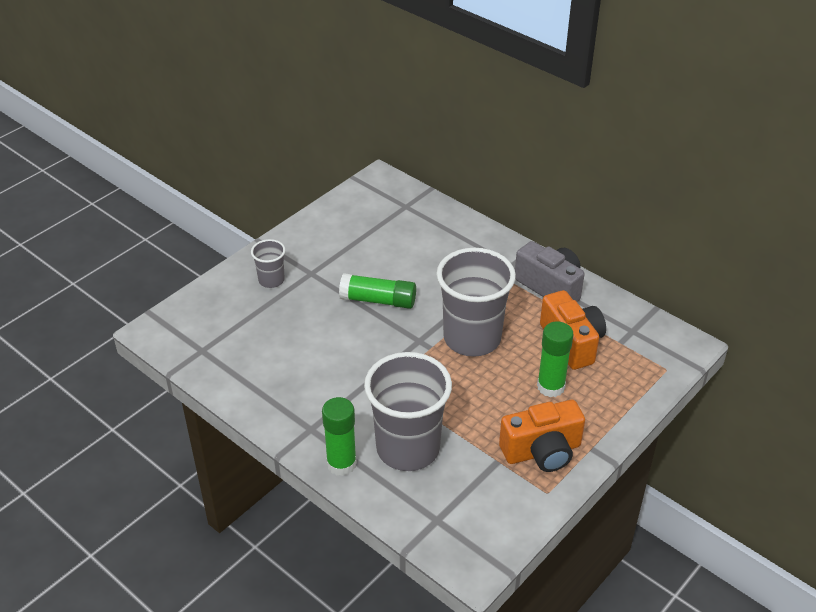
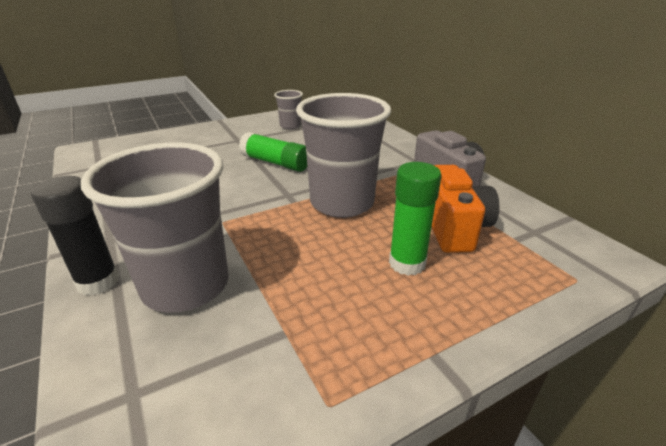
camera: 20 degrees right, 10 degrees down
grey cup [251,239,286,288] -> grey cup moved to [274,90,303,129]
green glue stick [322,397,357,476] -> black glue stick [31,176,119,296]
orange camera [499,400,585,472] -> none

